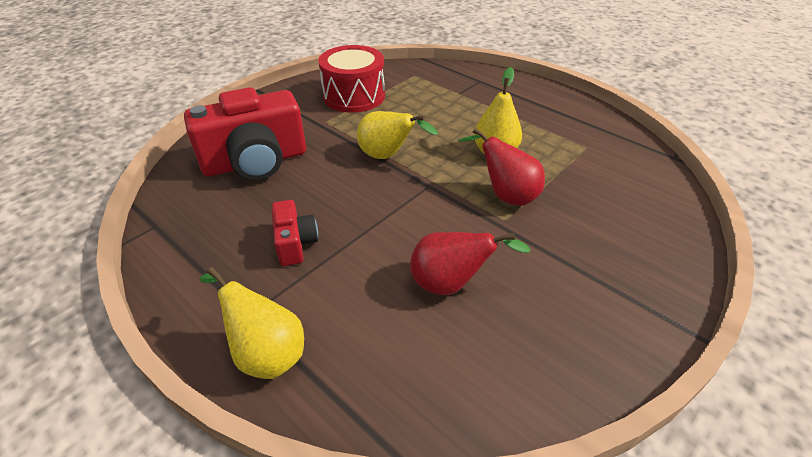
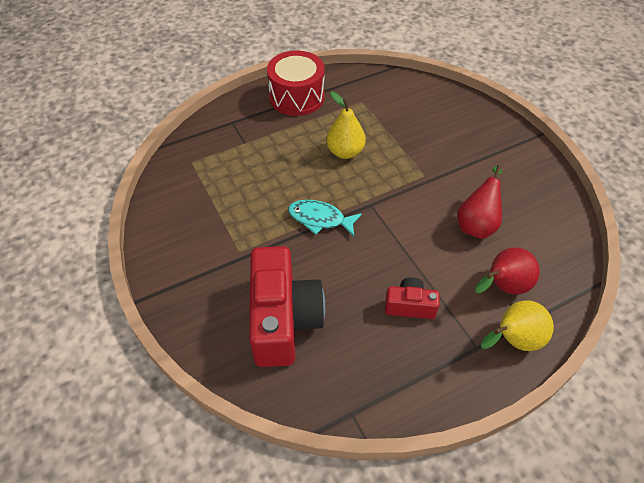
camera: 70 degrees left, 10 degrees up
red drum [318,45,385,113] -> red drum moved to [267,50,325,116]
yellow pear [357,111,438,159] -> turquoise fish [288,200,362,236]
red pear [458,128,545,206] -> red pear moved to [475,247,540,294]

